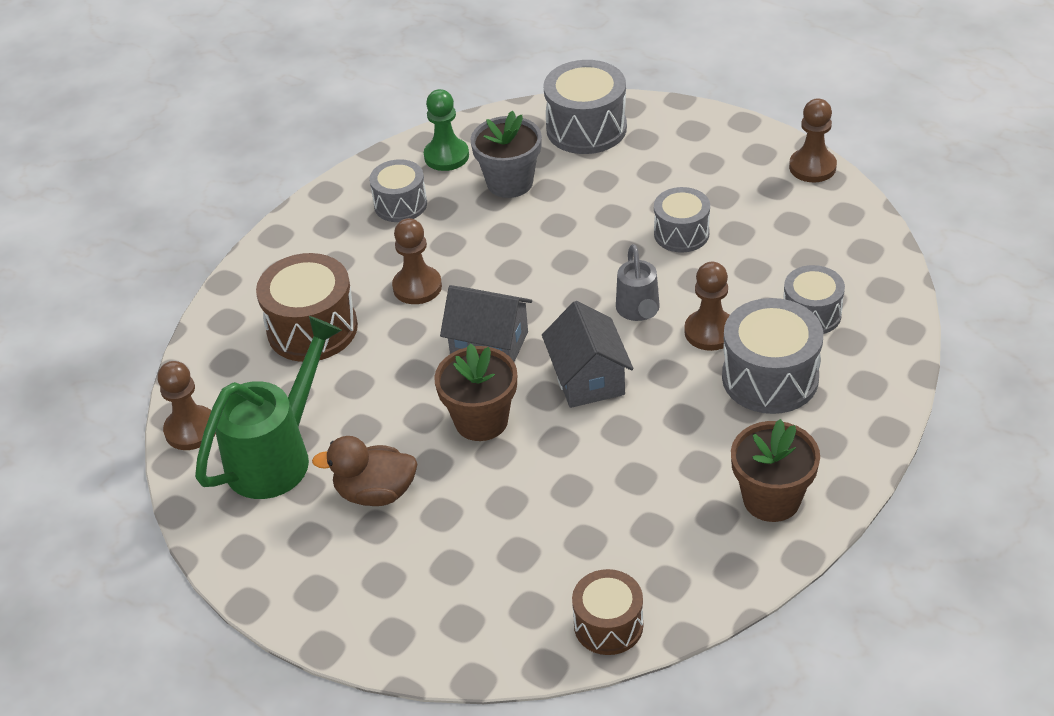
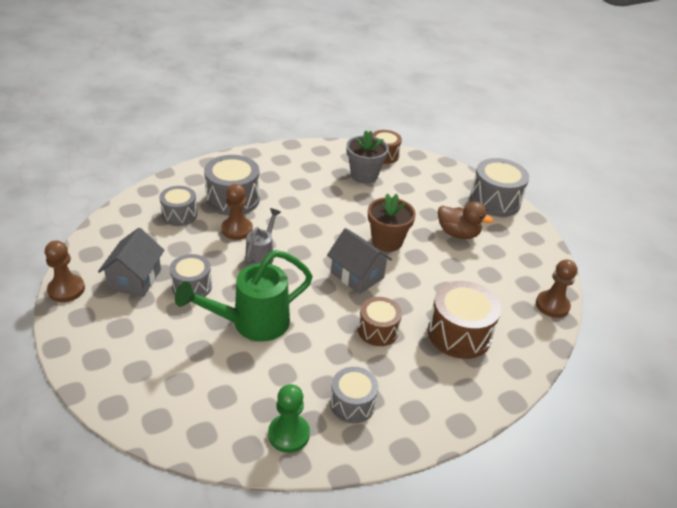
camera: 160 degrees left, 5 degrees down
green watering can [195,316,342,499] -> green watering can moved to [175,250,313,341]
brown pawn [392,218,442,304] -> brown drum [358,297,402,346]
grey flower pot [471,111,542,198] -> grey flower pot moved to [346,131,389,183]
grey house [542,301,633,408] -> grey house moved to [98,228,164,297]
grey drum [543,60,627,154] -> grey drum moved to [470,158,529,217]
brown flower pot [731,419,820,522] -> none

